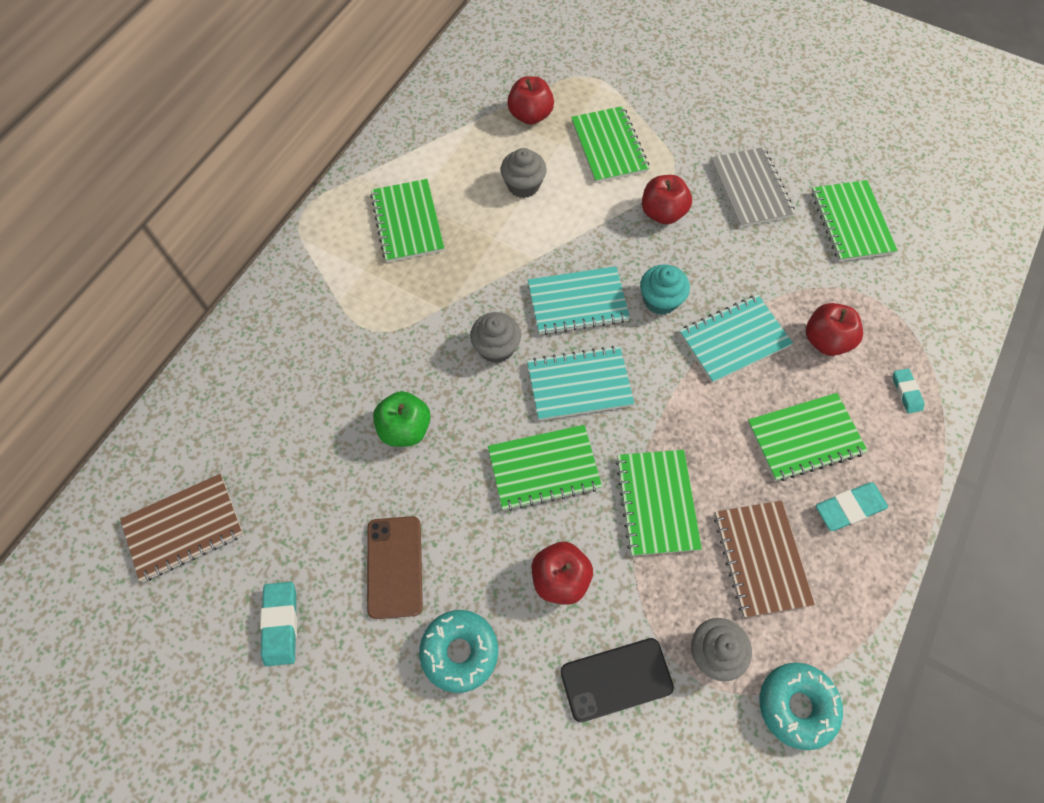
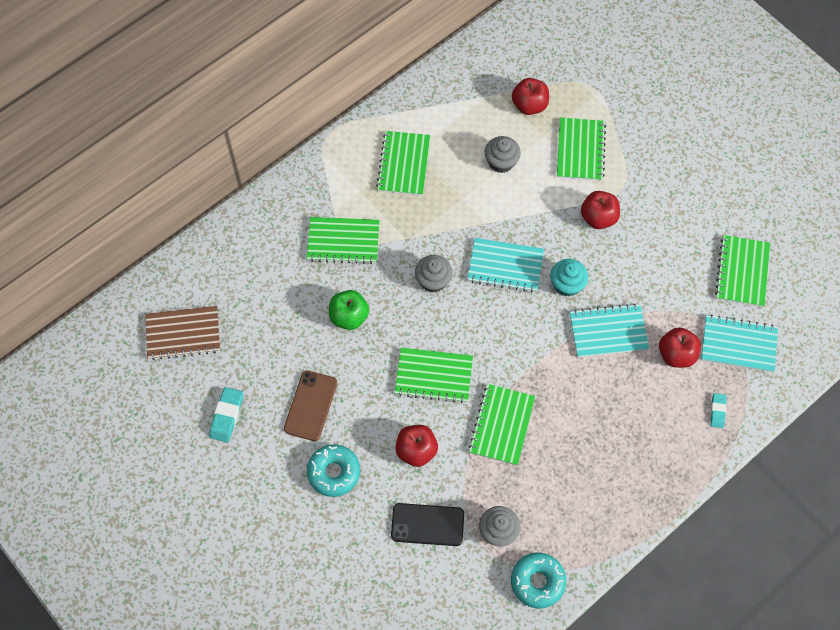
camera: 20 degrees right, 0 degrees up
turquoise notebook [527,346,635,421] -> turquoise notebook moved to [701,315,778,372]
grey notebook [711,147,795,228] -> none
brown notebook [714,501,815,617] -> none
green notebook [747,393,868,481] -> green notebook moved to [306,217,380,264]
turquoise eraser [816,482,888,531] -> none

